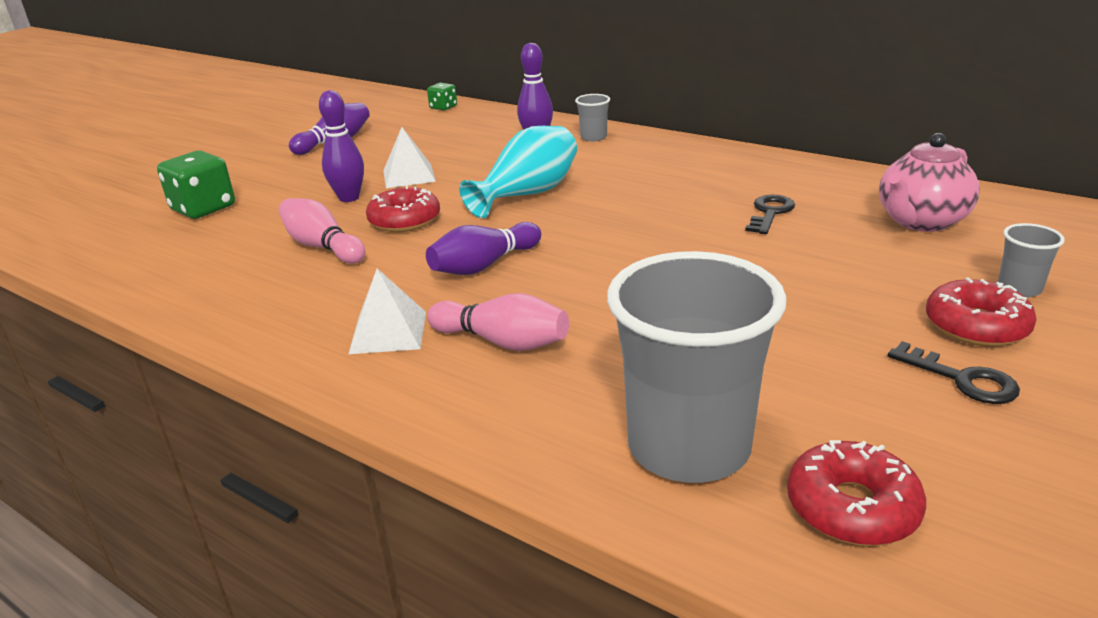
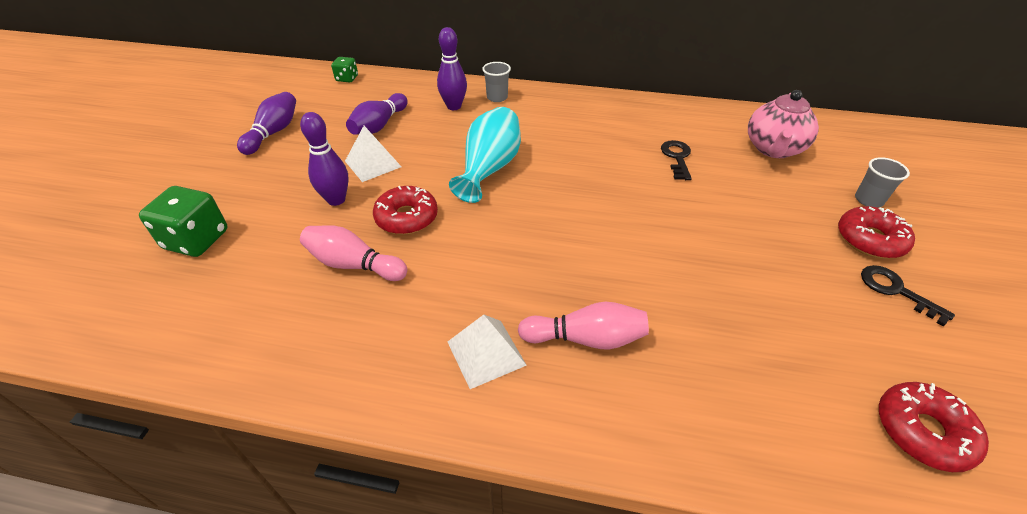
camera: 25 degrees left, 15 degrees up
purple bowling pin [426,222,541,275] -> purple bowling pin moved to [346,93,408,135]
grey cup [607,251,787,483] -> none
black key [888,341,1020,404] -> black key turned 150 degrees counterclockwise [861,265,955,327]

